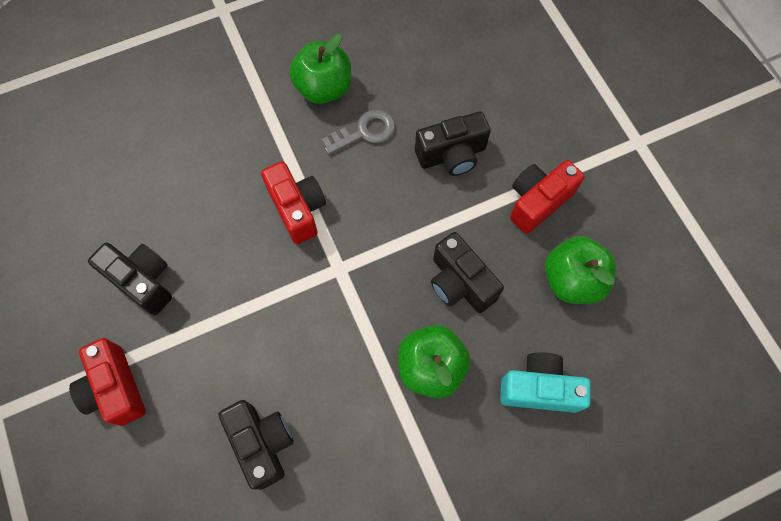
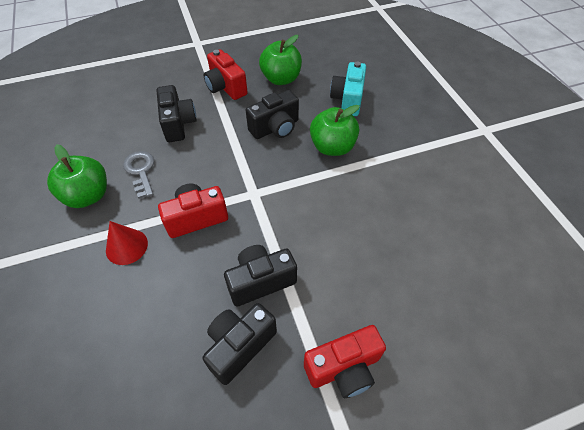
camera: 85 degrees left, 15 degrees down
black camera [218,400,293,490] -> black camera moved to [224,245,297,307]
none -> red cone [106,221,148,265]

